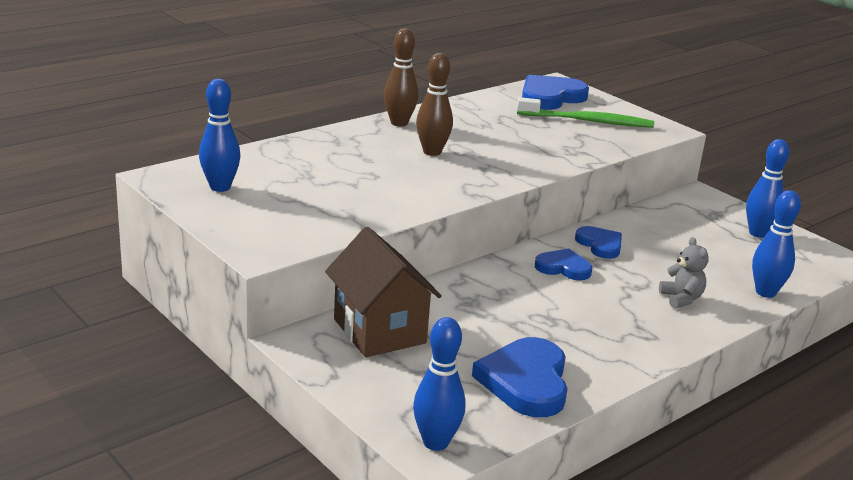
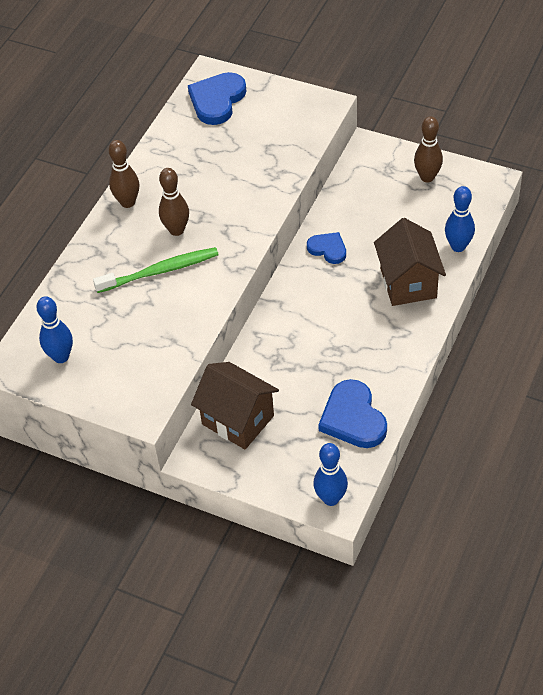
camera: 20 degrees left, 25 degrees up
green toothbrush [517,97,654,128] -> green toothbrush moved to [93,247,219,293]
blue heart [535,249,592,280] -> none
grey teddy bear [659,237,709,308] -> brown house [374,218,446,306]
blue bowling pin [746,139,790,238] -> brown bowling pin [414,116,443,182]

